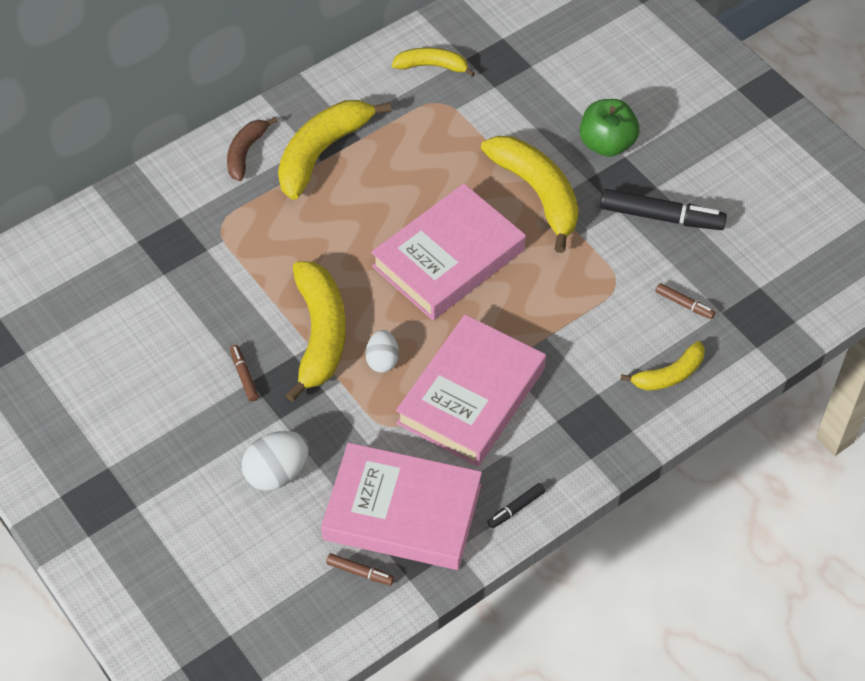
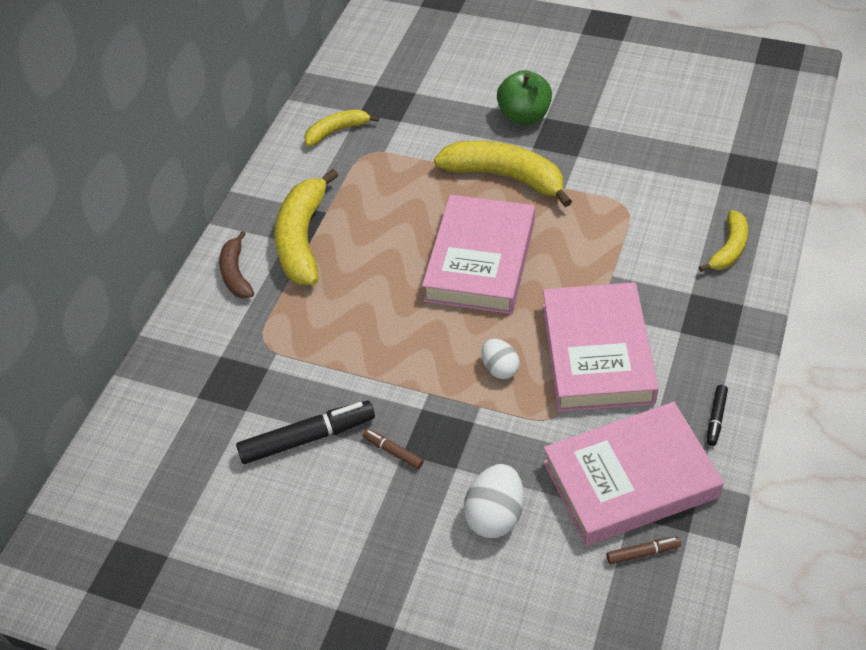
camera: 30 degrees left, 5 degrees down
yellow banana [286,261,346,402] -> none
black marker [600,189,727,230] -> black marker moved to [236,401,375,464]
brown marker [655,283,715,319] -> none

